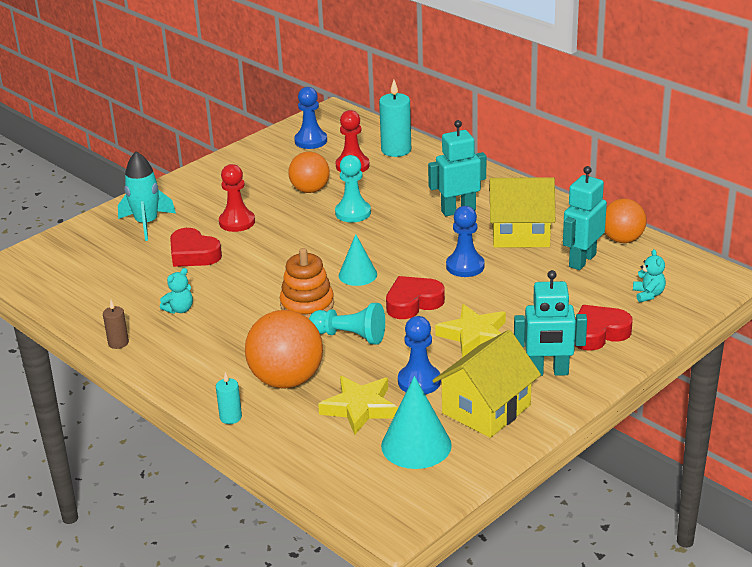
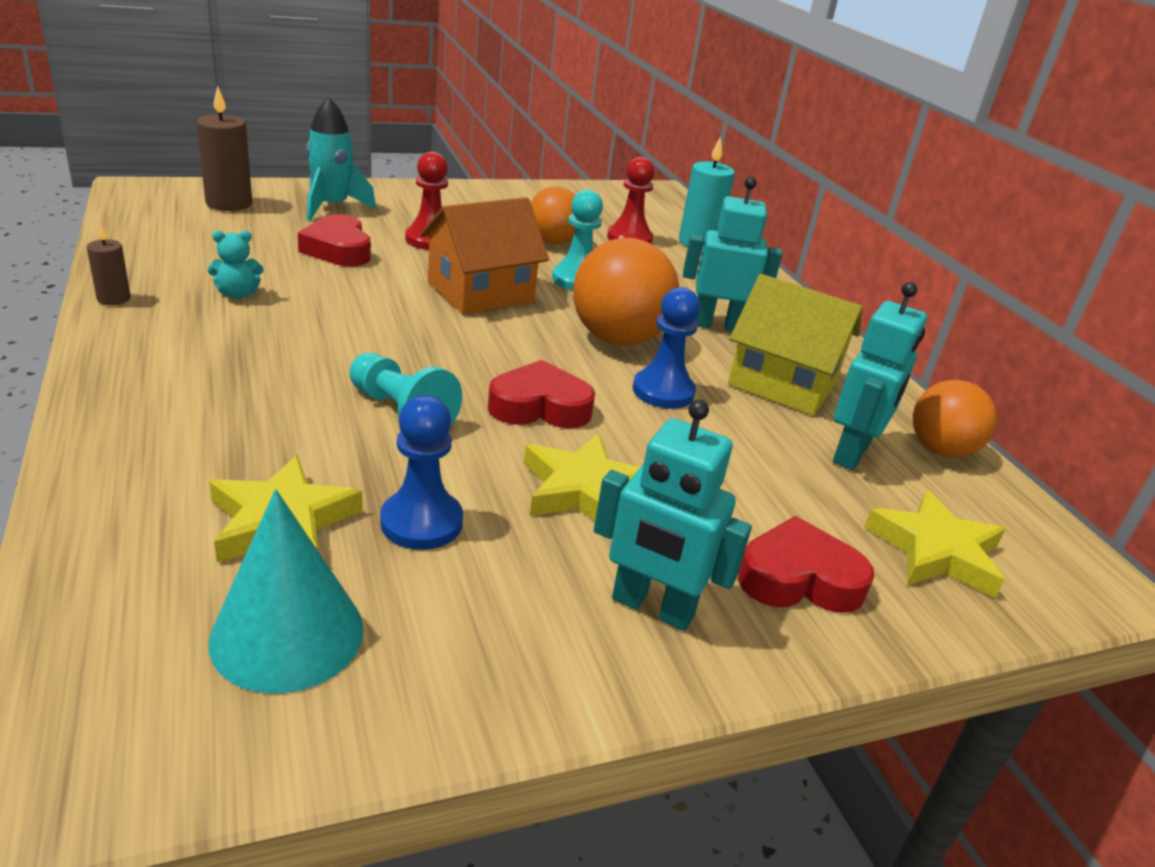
camera: 20 degrees right, 0 degrees up
turquoise candle [216,372,242,424] -> none
orange ball [245,310,323,388] -> orange ball moved to [573,238,679,345]
orange stacking toy [280,248,334,319] -> none
blue pawn [294,87,327,149] -> none
turquoise cone [339,234,377,286] -> none
yellow house [432,330,541,438] -> none
turquoise robot [563,166,607,270] -> turquoise robot turned 150 degrees clockwise [833,282,927,470]
turquoise teddy bear [633,249,666,303] -> yellow star [864,490,1006,598]
none -> brown candle [196,86,252,211]
none -> orange house [420,197,549,314]

